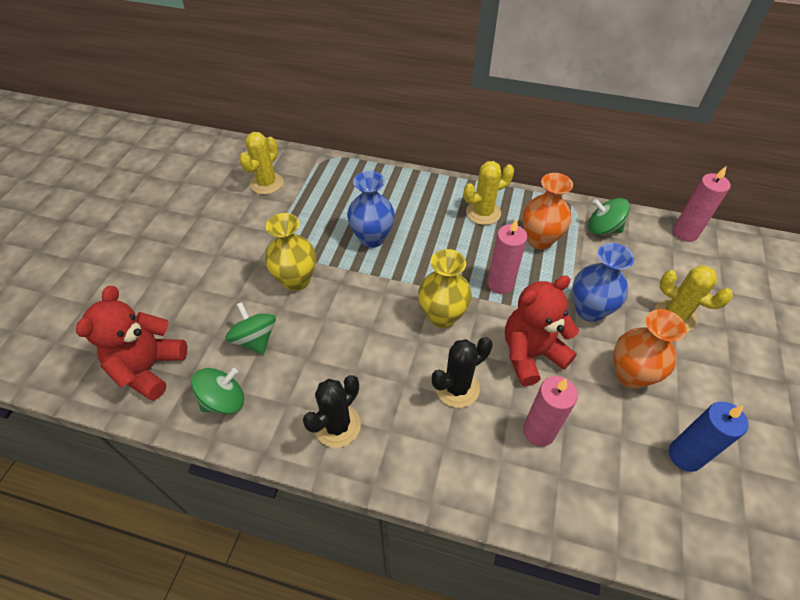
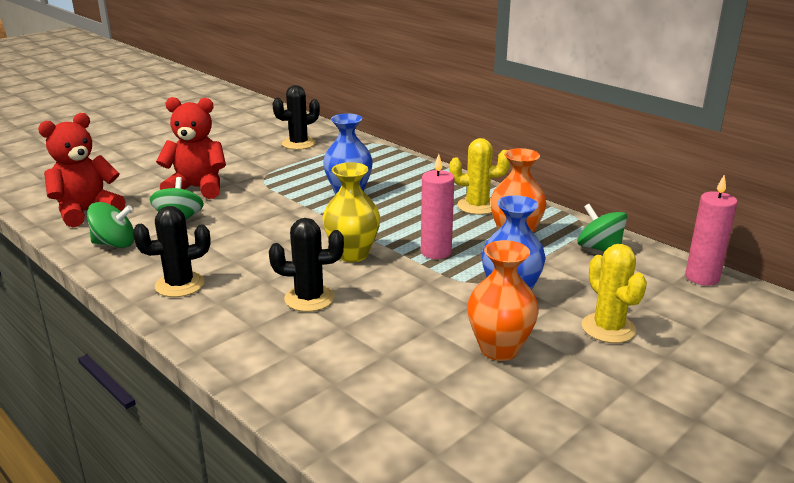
camera: 30 degrees right, 25 degrees down
yellow cactus [239,132,283,195] -> black cactus [272,85,320,150]
yellow vase [265,213,316,291] -> none
red teddy bear [505,275,579,386] -> red teddy bear moved to [156,97,226,199]
pink candle [523,376,578,447] -> none
blue candle [669,402,748,472] -> none

